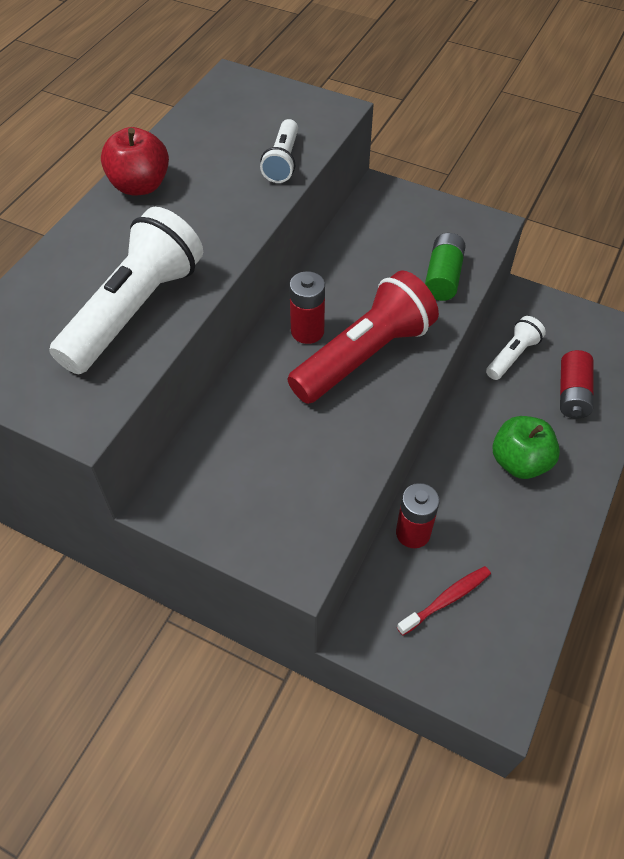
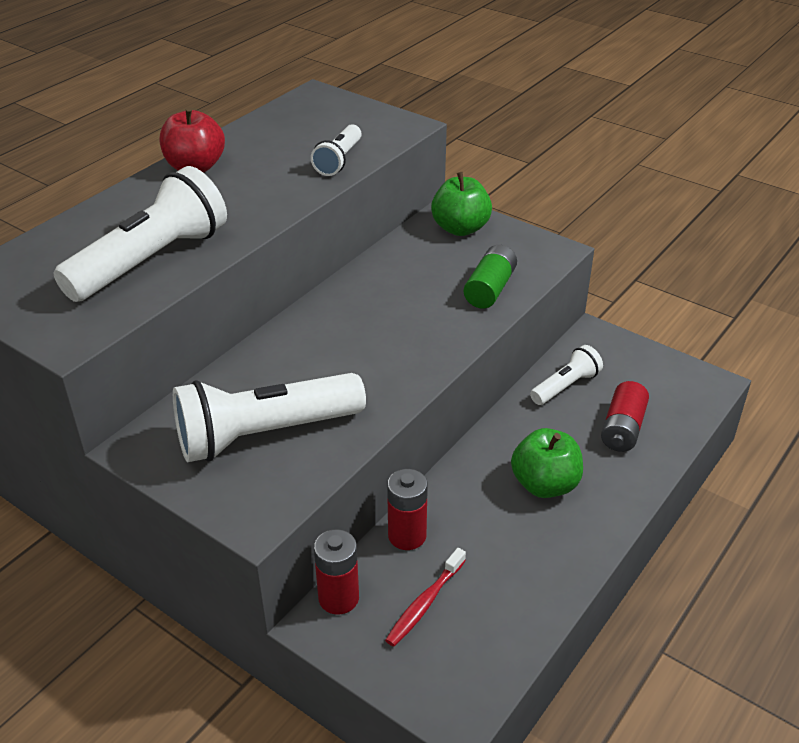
camera: 10 degrees right, 15 degrees down
red flashlight [287,270,439,404] -> none
red battery [289,271,325,344] -> red battery moved to [314,529,359,615]
red toothbrush [397,566,491,635] -> red toothbrush turned 150 degrees clockwise [385,548,466,647]
none -> white flashlight [173,373,366,462]
none -> green apple [431,172,492,236]

